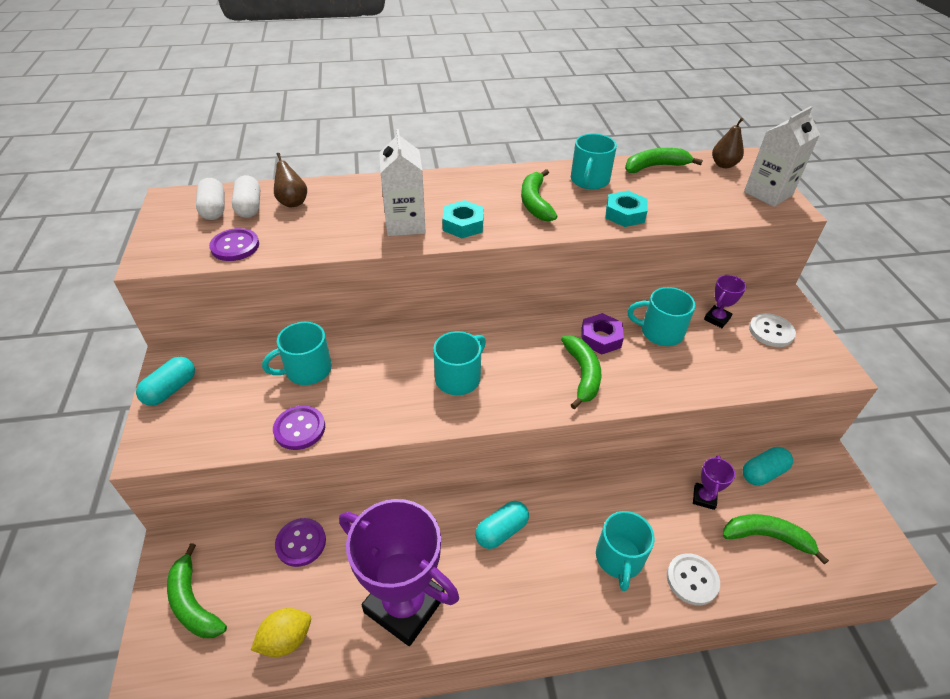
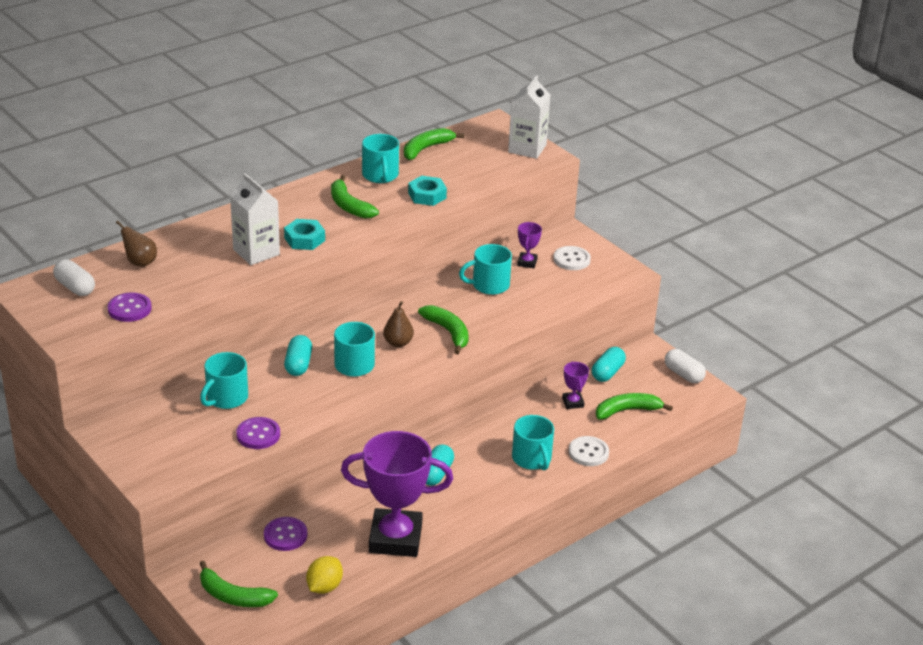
camera: 30 degrees left, 10 degrees down
turquoise capsule [136,357,195,406] -> turquoise capsule moved to [284,335,312,376]
white capsule [232,175,260,218] -> white capsule moved to [665,349,706,383]
purple nut [581,313,624,354] -> none
brown pear [712,118,744,168] -> brown pear moved to [383,301,414,347]

